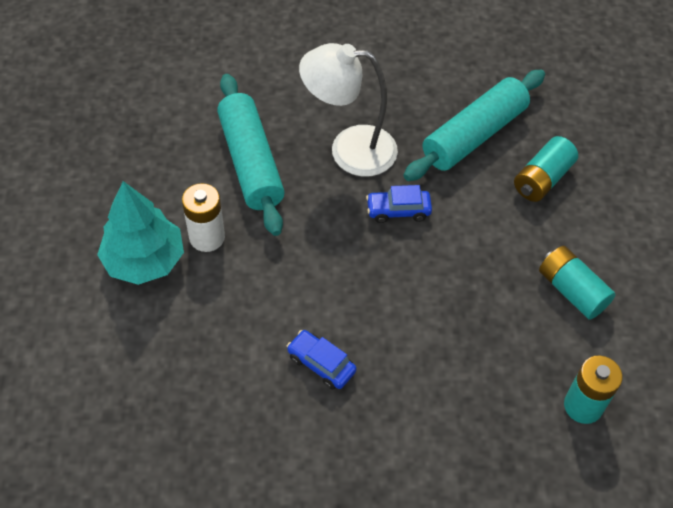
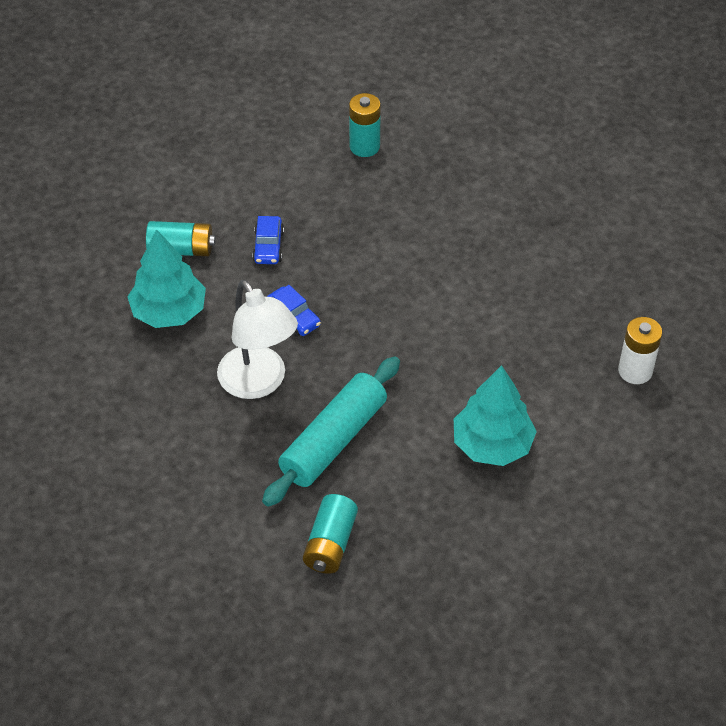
camera: 125 degrees left, 5 degrees down
white battery [182,183,225,252] -> white battery moved to [618,317,662,384]
blue car [287,330,357,390] -> blue car moved to [252,216,284,264]
turquoise rolling pin [404,70,545,181] -> turquoise tree [127,229,206,328]
turquoise battery [539,246,616,320] -> turquoise battery moved to [303,494,358,574]

